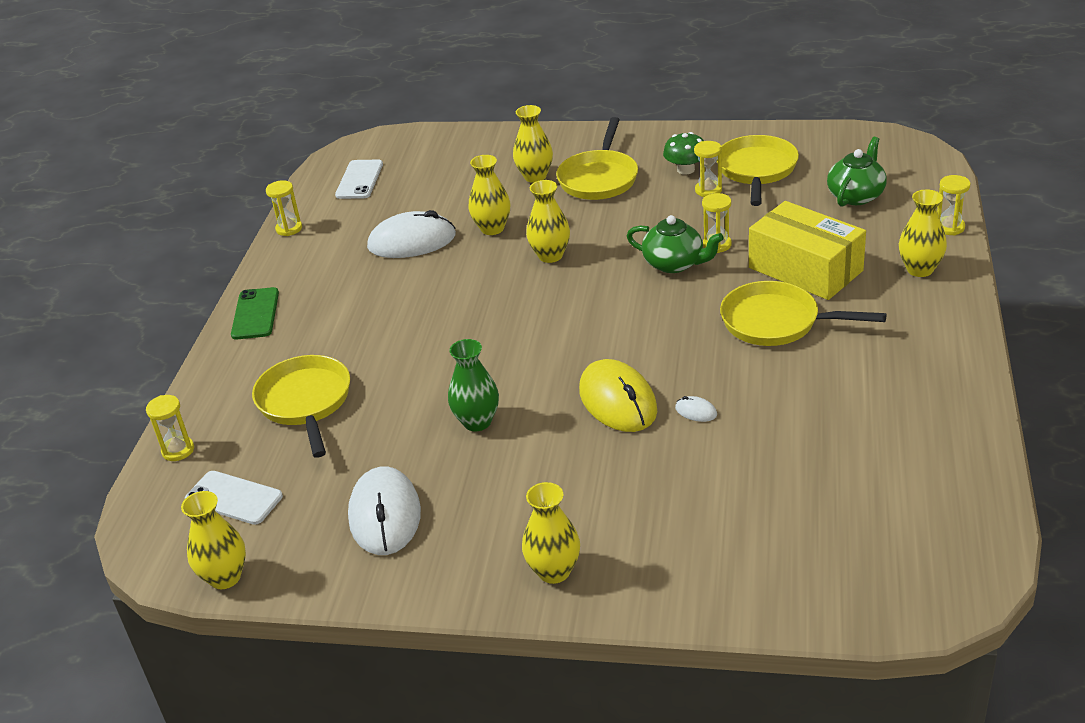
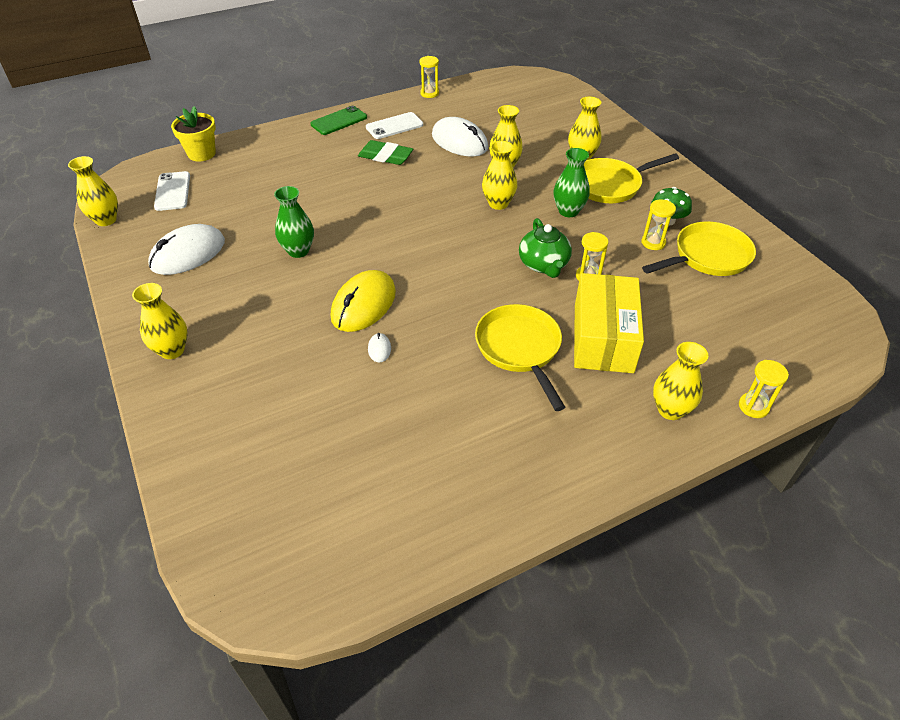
camera: 50 degrees right, 10 degrees up
yellow hourglass [146,395,194,461] -> yellow flower pot [171,106,216,161]
yellow pan [252,355,350,458] -> none
white phone [335,160,383,199] -> white phone moved to [366,112,423,139]
green teapot [827,137,887,207] -> none
none -> green eraser [358,140,413,165]
none -> green vase [554,148,590,217]

